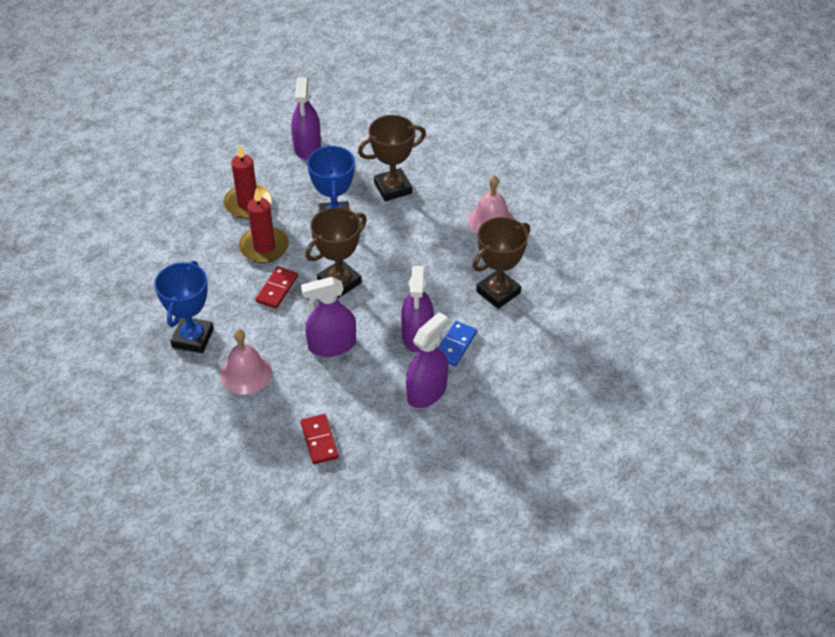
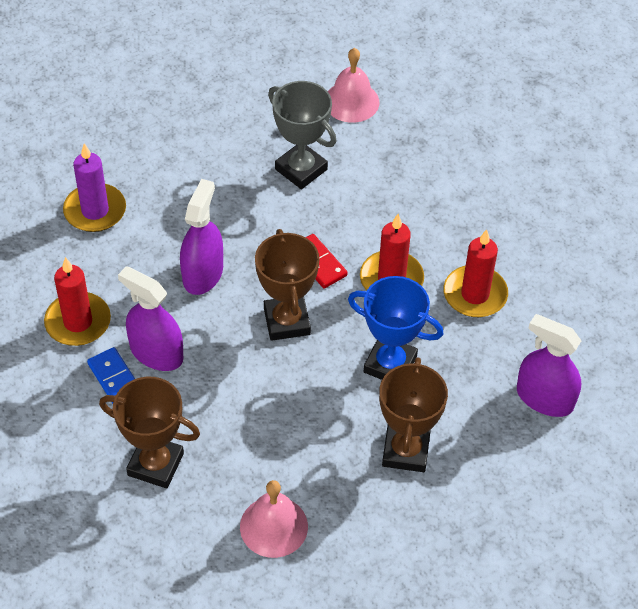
camera: 120 degrees right, 5 degrees up
blue trophy [154,261,214,353] -> grey trophy [268,81,336,189]
pink bell [220,329,272,395] -> pink bell moved to [328,48,380,123]
red domino [301,414,339,464] -> purple candle [63,143,126,232]
purple spray bottle [406,312,448,408] -> red candle [44,257,111,346]
brown trophy [473,217,530,309] -> brown trophy turned 60 degrees counterclockwise [99,377,200,488]

